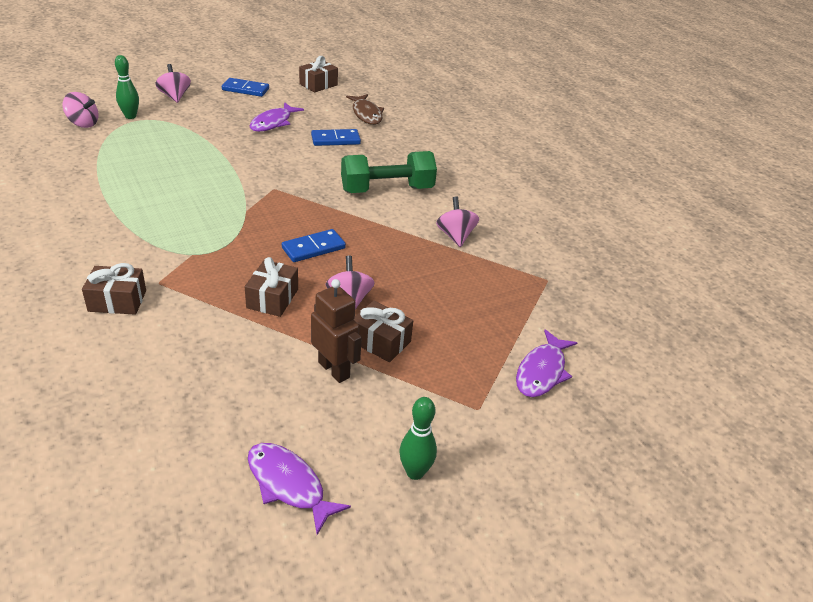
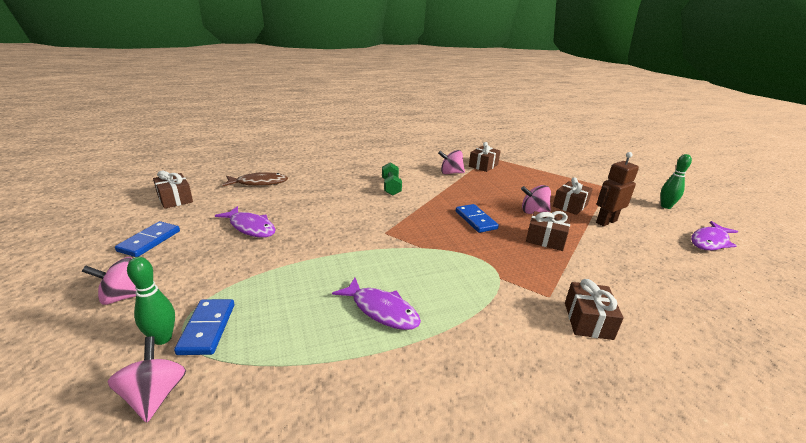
camera: 80 degrees left, 10 degrees down
pink spinning top [62,92,98,128] -> pink spinning top turned 45 degrees counterclockwise [108,336,186,423]
blue domino [311,129,361,146] -> blue domino moved to [174,299,234,355]
green dumbbell [341,151,437,193] -> green dumbbell [382,162,402,195], size x0.59
purple fish [516,329,577,397] -> purple fish moved to [332,278,421,330]
none -> brown gift [469,142,501,172]

